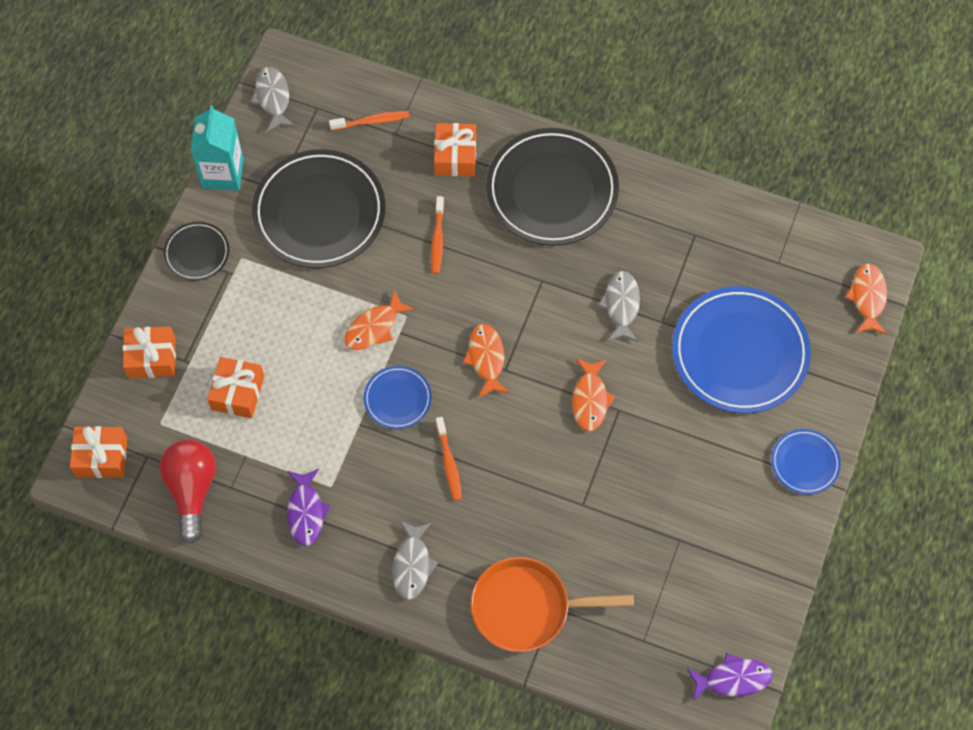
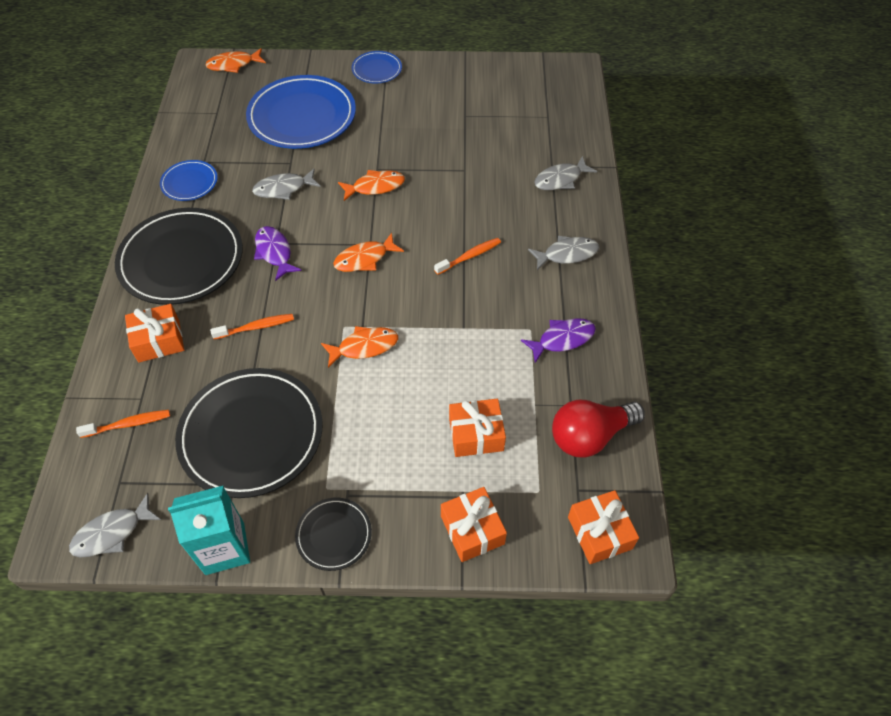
camera: 110 degrees left, 10 degrees down
orange toothbrush [329,111,409,130] -> orange toothbrush turned 105 degrees clockwise [76,410,170,438]
orange fish [344,289,415,350] -> orange fish turned 45 degrees counterclockwise [321,326,398,368]
blue plate [364,366,432,429] -> blue plate moved to [160,160,218,201]
orange pan [471,557,634,652] -> grey fish [534,156,597,190]
purple fish [687,653,773,701] -> purple fish moved to [254,226,302,281]

